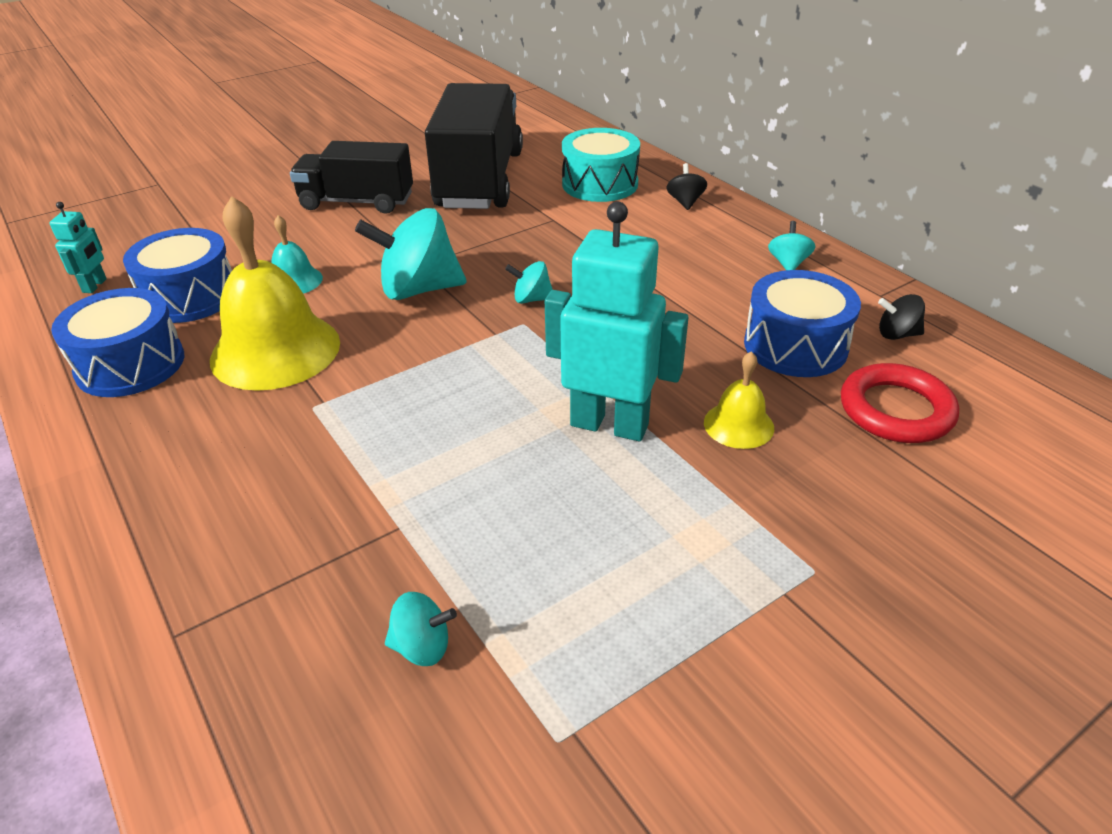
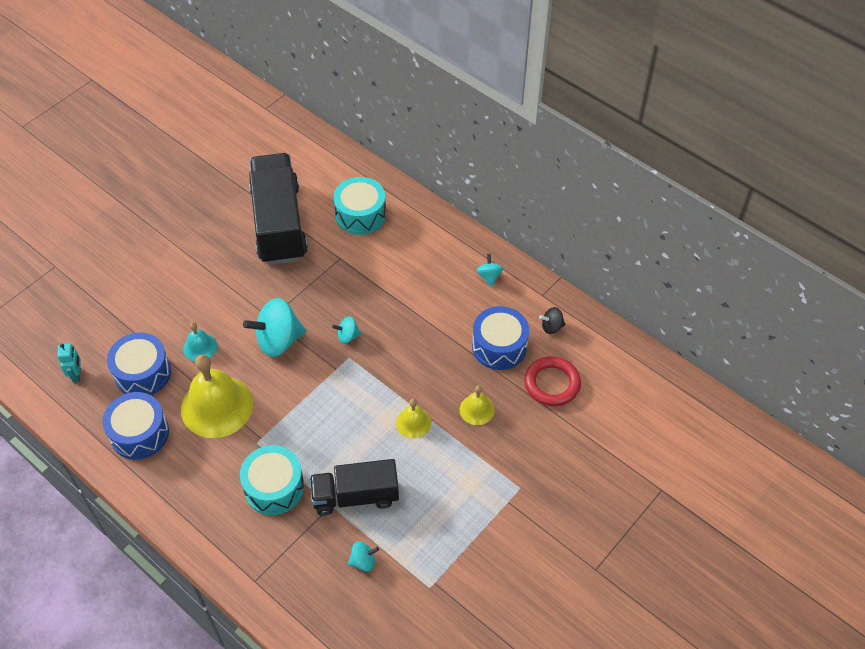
camera: 15 degrees left, 15 degrees up
black truck [290,141,413,214] -> black truck moved to [310,459,399,516]
turquoise robot [545,201,689,441] -> yellow bell [396,399,431,439]
black spinning top [666,163,707,210] -> none
none -> turquoise drum [240,445,304,515]

